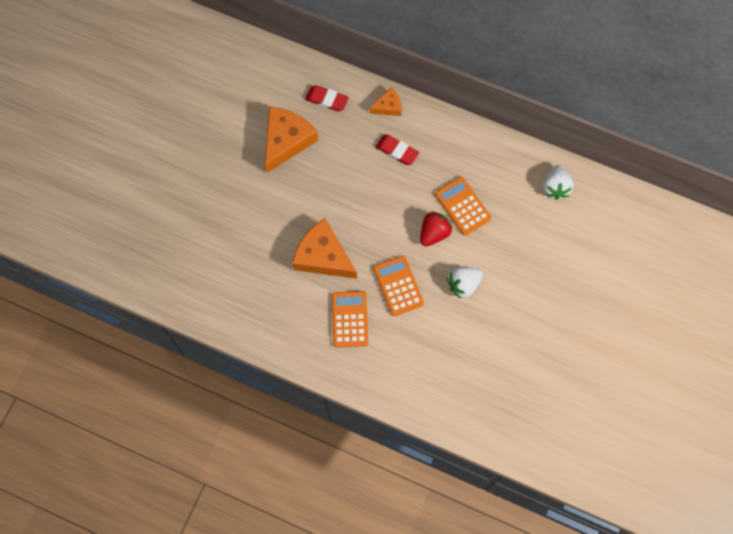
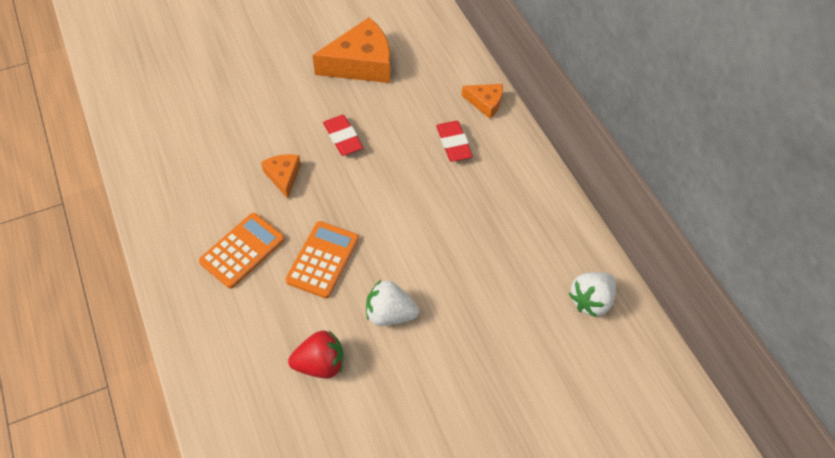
camera: 40 degrees right, 15 degrees down
orange cheese [292,219,357,279] -> orange cheese [261,154,301,199], size x0.52
red eraser [305,85,349,111] -> red eraser moved to [323,115,363,156]
red strawberry [420,211,452,247] -> red strawberry moved to [288,330,344,378]
orange calculator [435,177,491,236] -> none

